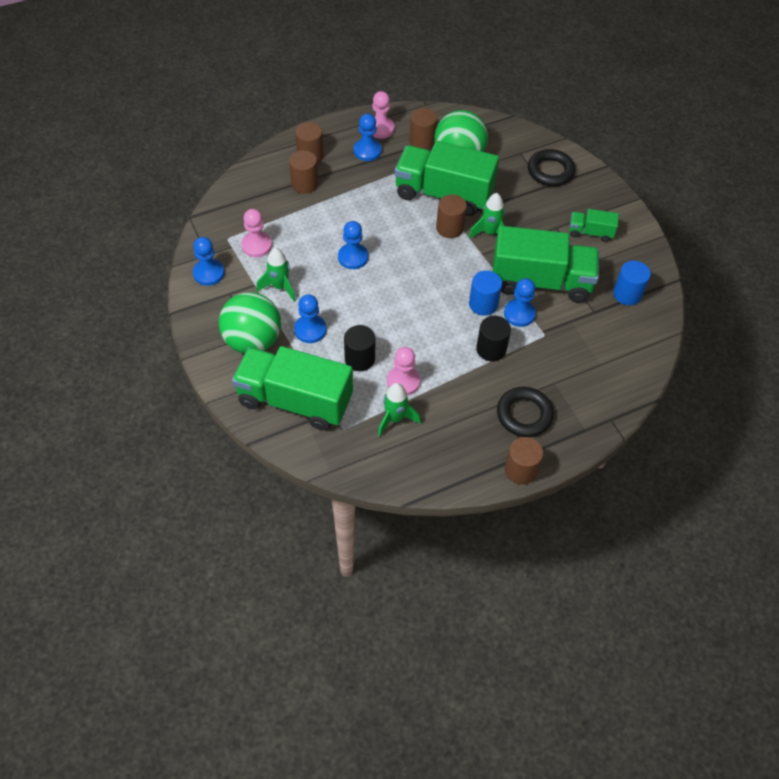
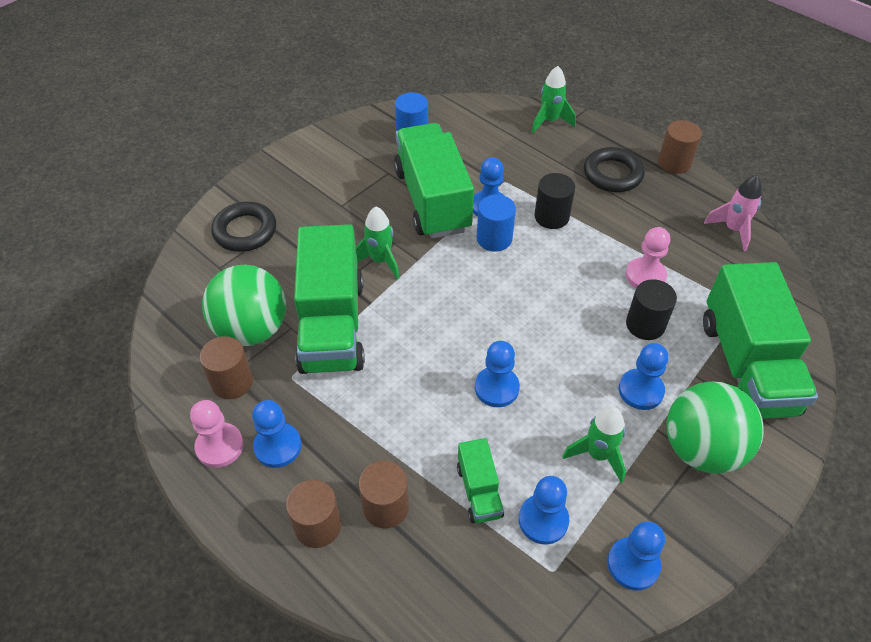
camera: 110 degrees left, 5 degrees down
pink pawn [241,209,272,257] -> blue pawn [519,476,569,545]
green rocket [378,383,421,437] -> green rocket moved to [532,66,576,133]
brown cylinder [436,195,467,238] -> none
green truck [569,209,619,242] -> green truck moved to [457,438,504,523]
none -> pink rocket [704,175,762,251]

